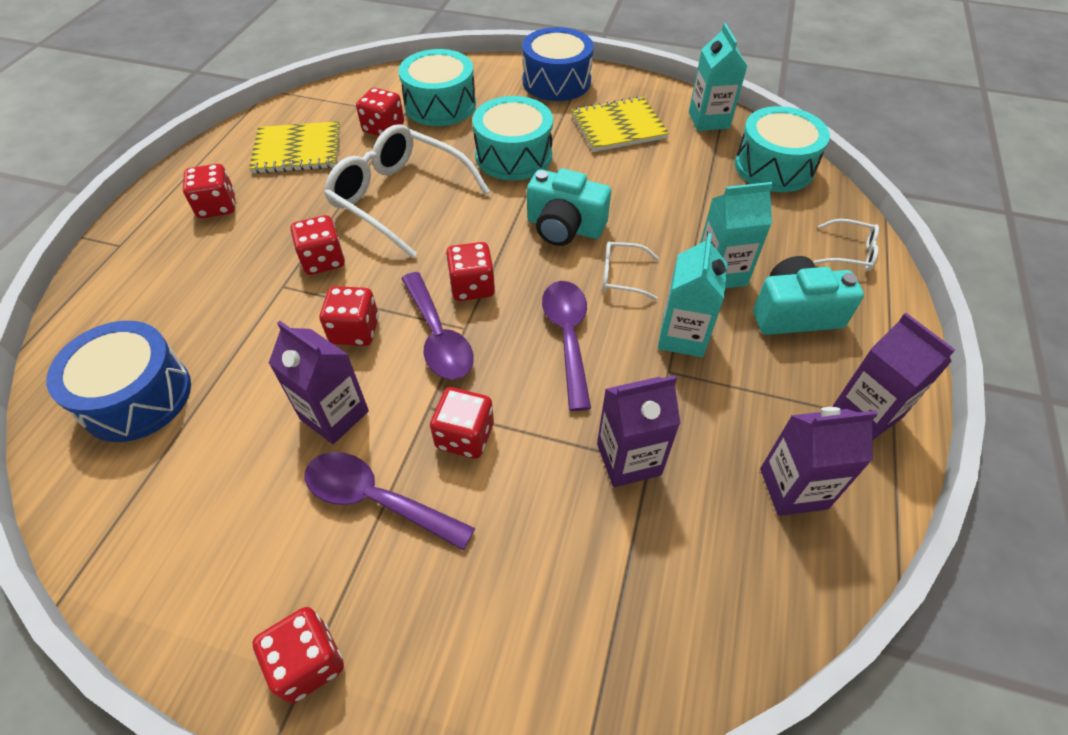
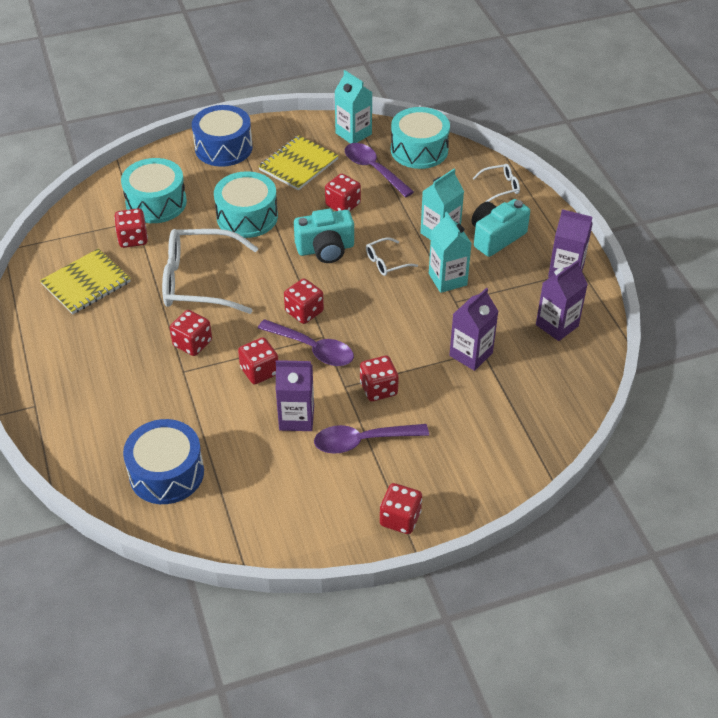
camera: 35 degrees left, 5 degrees down
red dice [183,164,235,218] -> red dice moved to [325,174,361,211]
purple spoon [542,281,591,411] -> purple spoon moved to [345,143,414,198]

